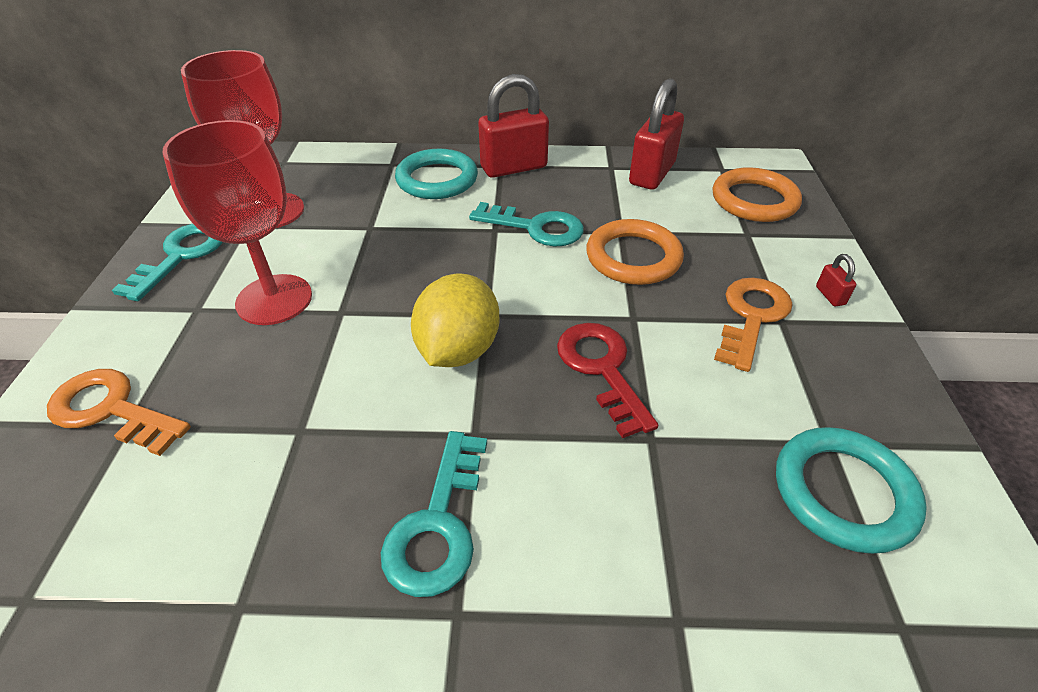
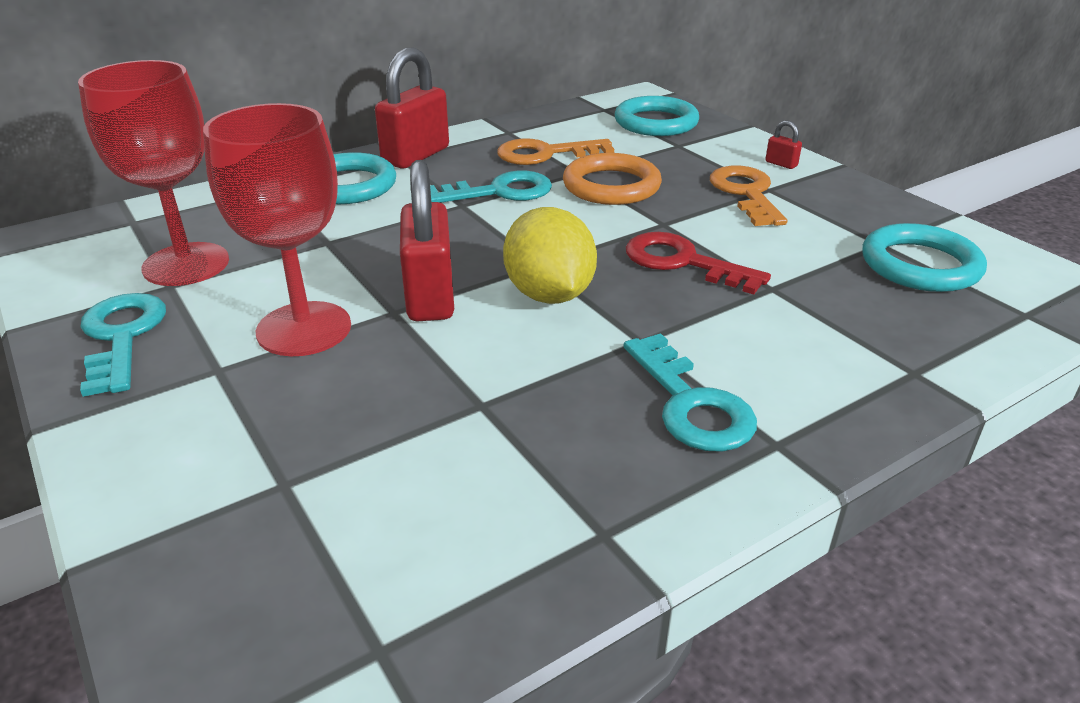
camera: 35 degrees left, 10 degrees down
orange key [47,369,191,456] -> orange key moved to [497,138,614,165]
red padlock [629,78,684,190] -> red padlock moved to [400,160,454,321]
orange ring [713,167,802,222] -> turquoise ring [615,96,699,136]

